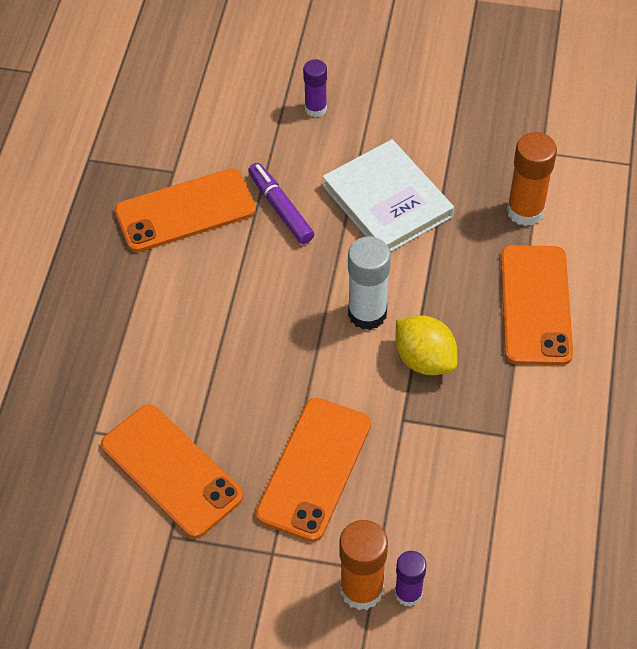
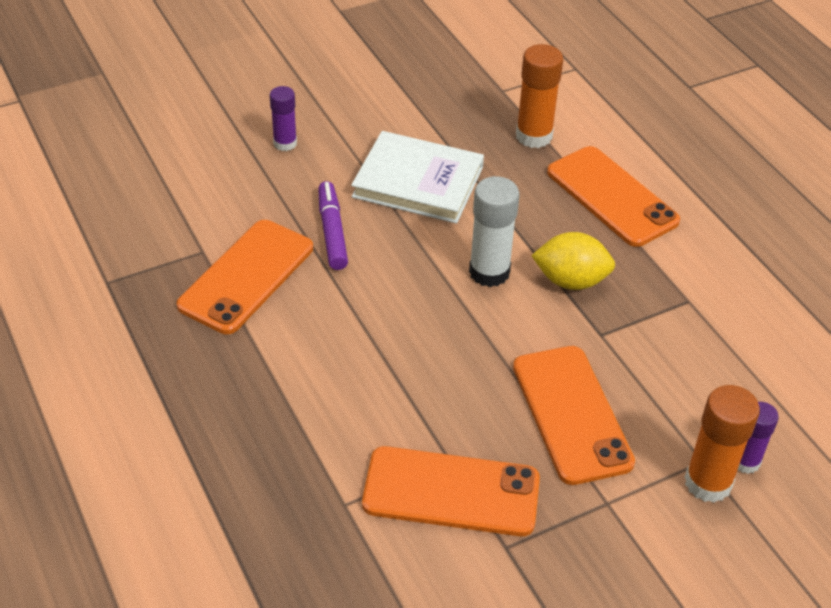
camera: 40 degrees left, 10 degrees down
purple marker [248,163,314,244] -> purple marker turned 60 degrees clockwise [318,181,348,270]

